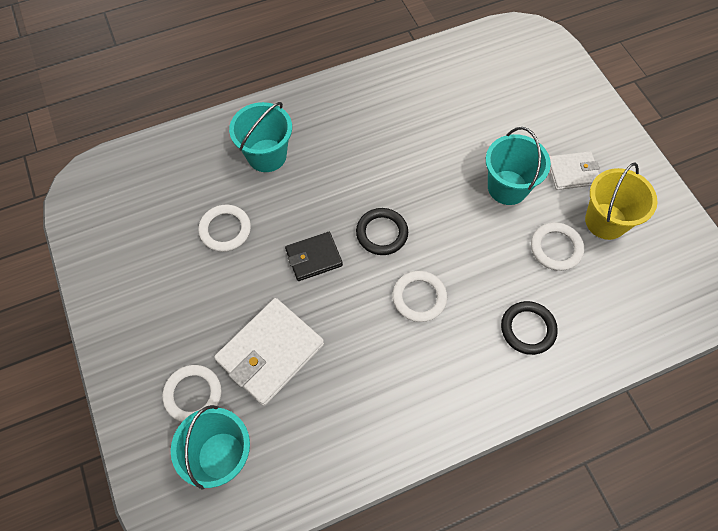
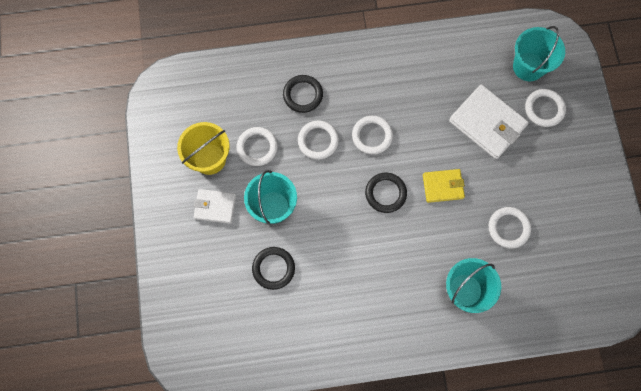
camera: 165 degrees left, 10 degrees up
white wallet [214,298,324,406] -> white wallet turned 75 degrees clockwise [449,85,529,159]
black wallet [285,232,343,281] -> yellow wallet [423,169,465,203]
none -> black ring [252,247,295,290]
none -> white ring [298,121,339,160]

